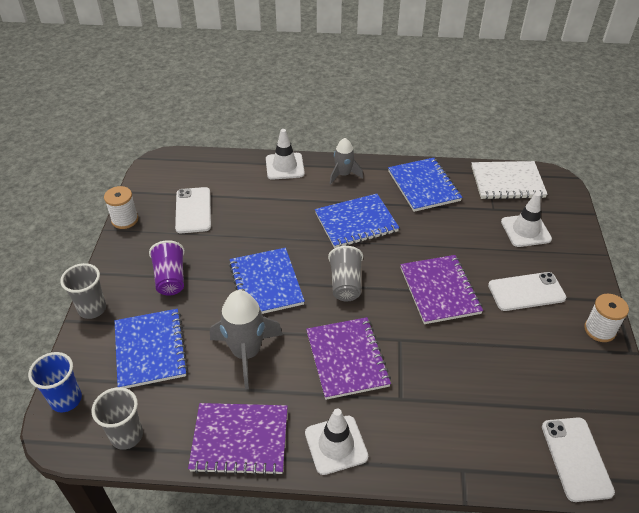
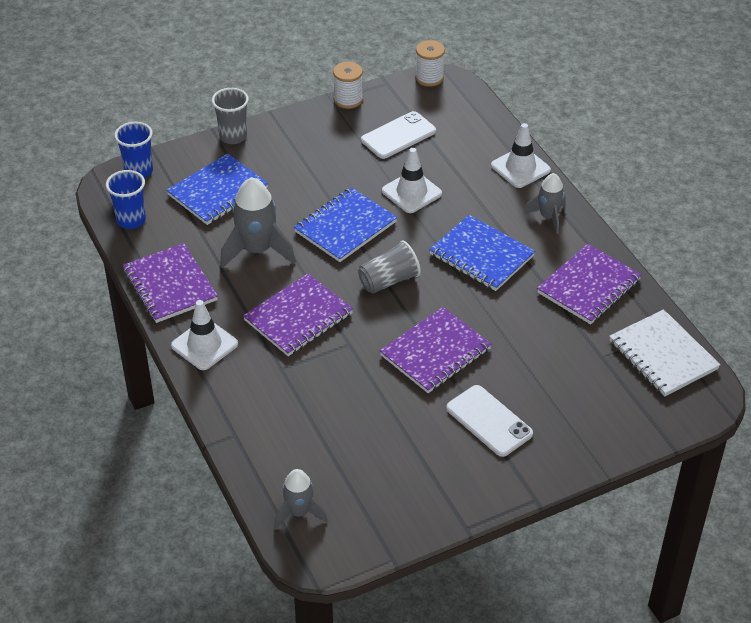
camera: 60 degrees right, 0 degrees up
grey cup [92,387,143,450] -> blue cup [106,170,146,229]
purple cup [149,240,185,296] -> none
blue notebook [388,158,462,212] -> purple notebook [537,244,642,325]
white traffic cone [501,192,552,247] -> white traffic cone moved to [382,148,442,213]
white phone [542,417,615,502] -> grey rocket [274,469,328,529]
white spool [584,294,629,342] -> white spool moved to [415,40,445,87]

